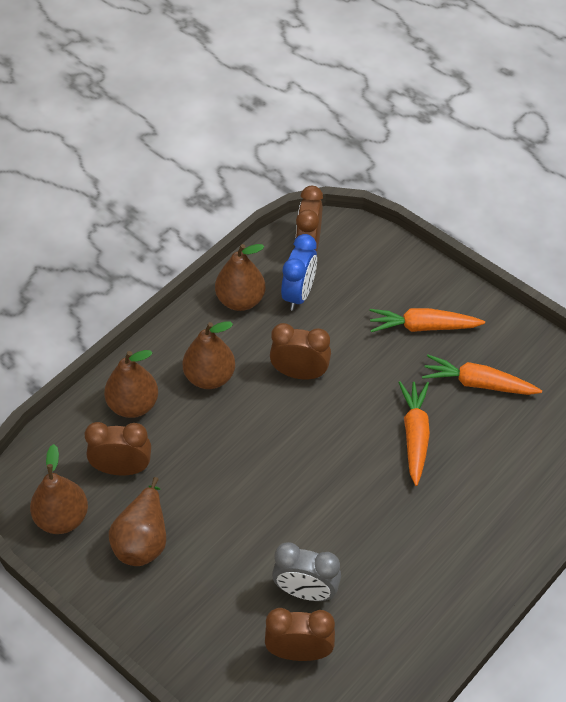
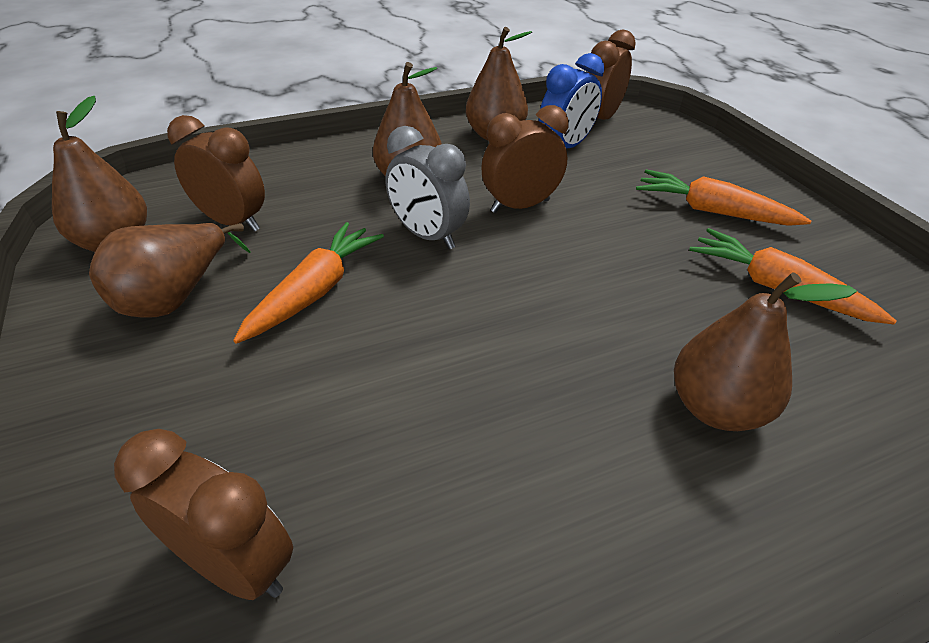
camera: 25 degrees right, 10 degrees down
brown pear [104,350,158,418] -> brown pear moved to [674,272,857,431]
brown clock [270,323,331,380] -> brown clock turned 60 degrees counterclockwise [481,105,569,213]
grey clock [272,542,341,601] -> grey clock moved to [386,126,470,249]
orange carrot [398,381,430,486] -> orange carrot moved to [233,222,384,344]

